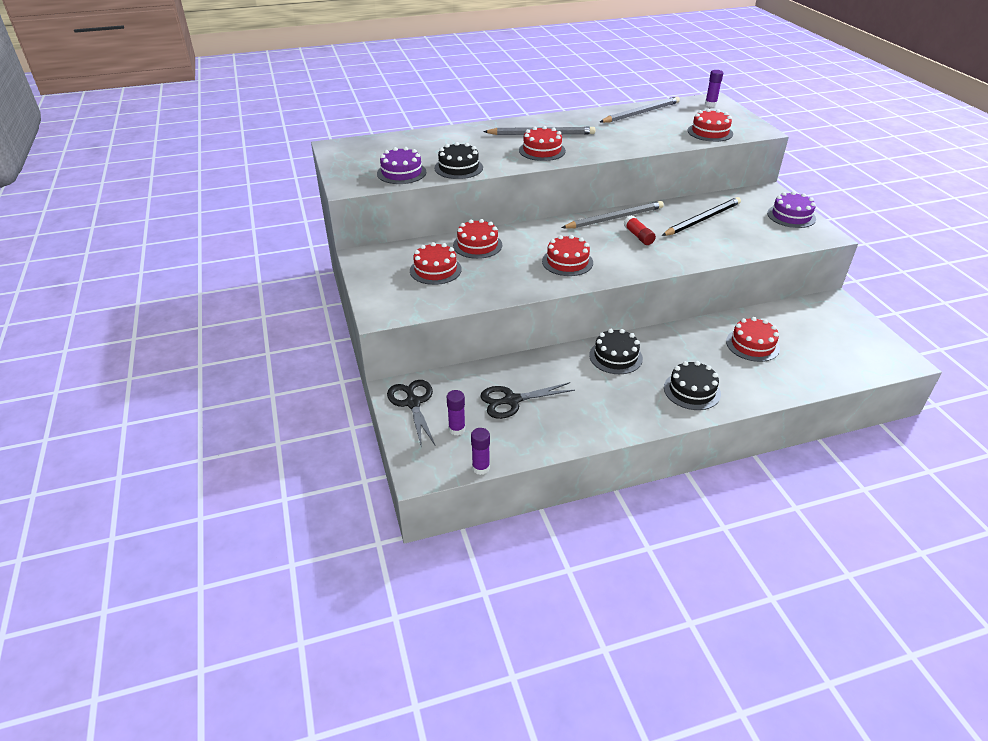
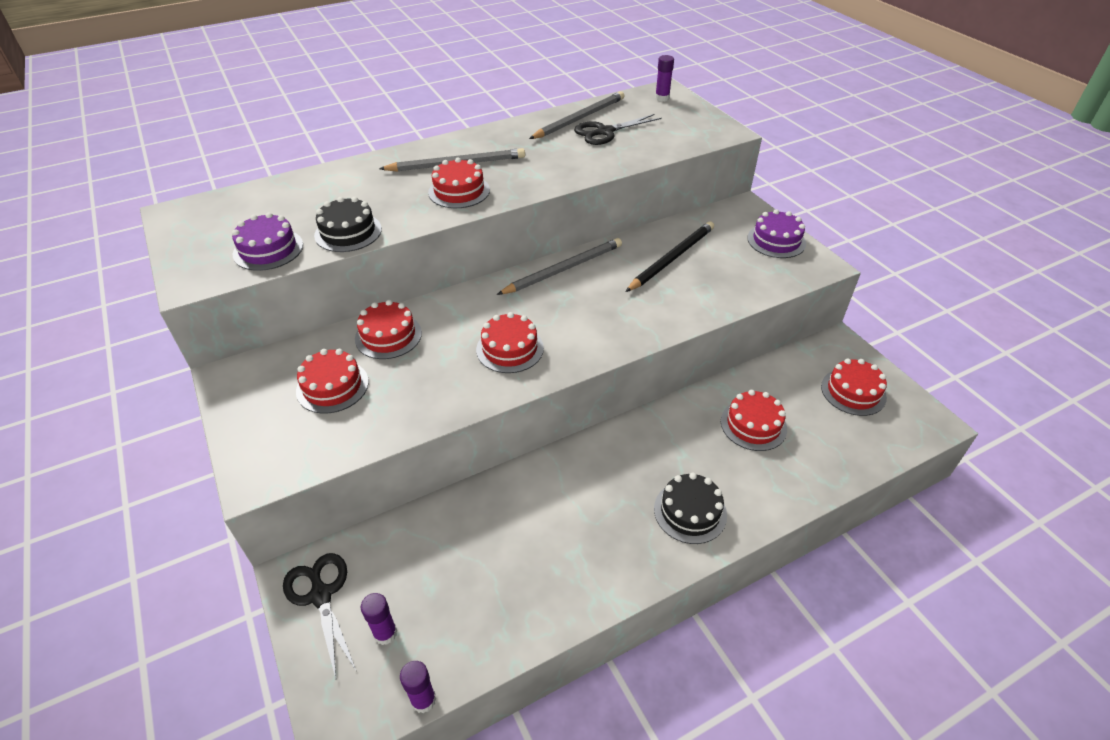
camera: 10 degrees left, 5 degrees up
black scissors [480,382,575,419] -> black scissors moved to [574,114,662,145]
black cake [589,329,643,374] -> none
red glue stick [624,215,656,245] -> none
red cake [688,109,733,142] -> red cake moved to [821,359,887,416]

